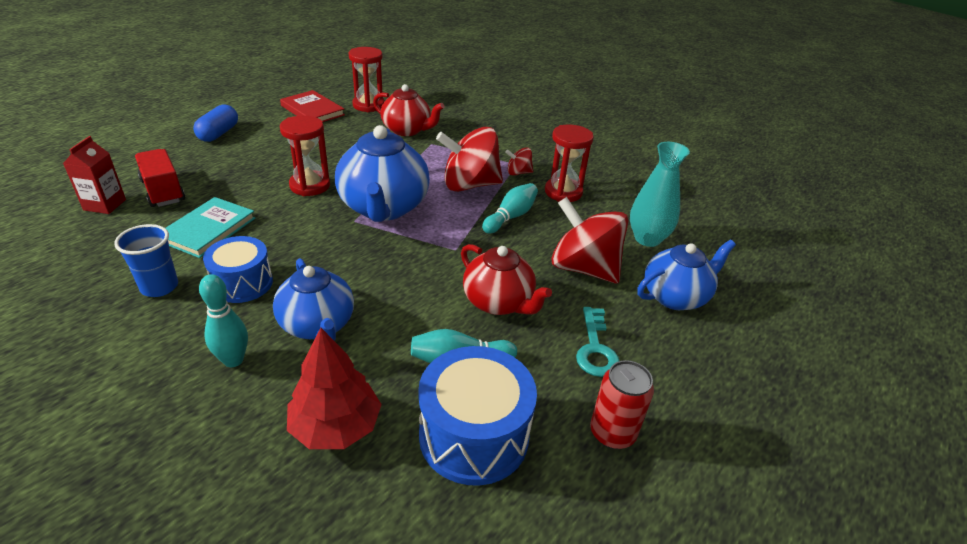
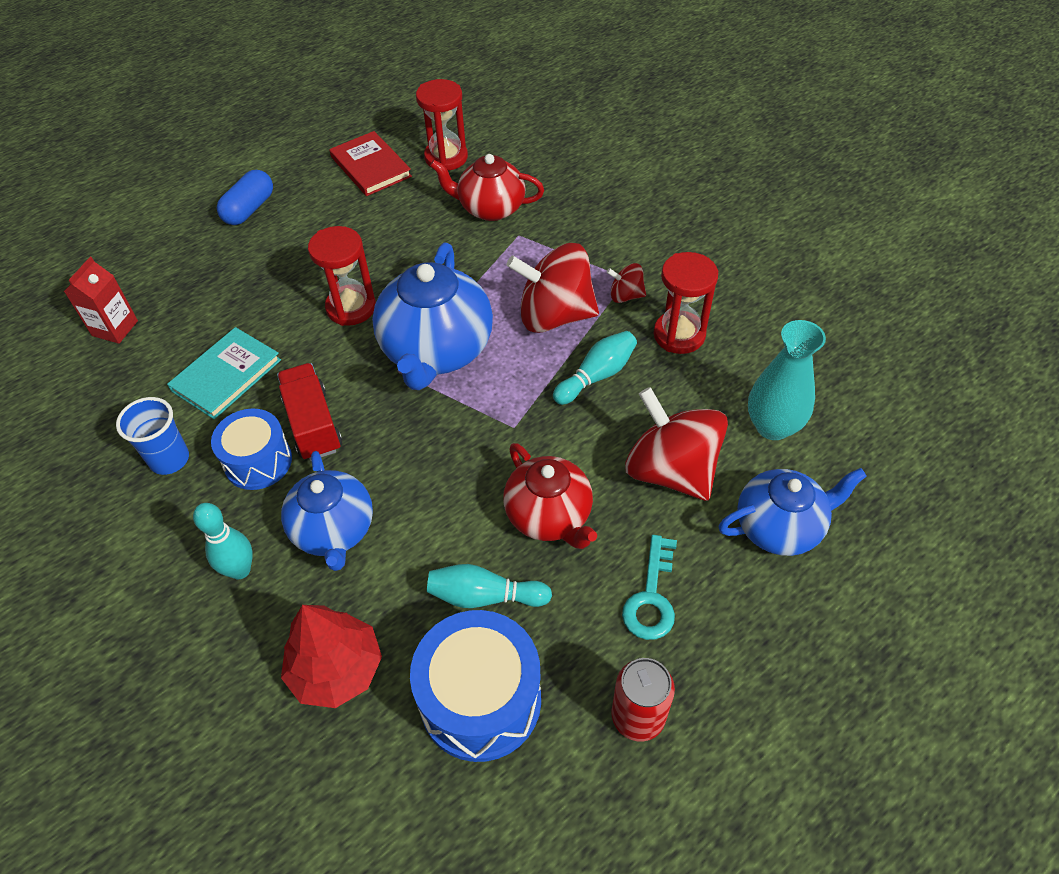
camera: 15 degrees right, 15 degrees up
red truck [135,149,185,207] -> red truck moved to [277,363,342,461]
red teapot [373,84,444,136] -> red teapot turned 150 degrees clockwise [430,154,544,221]

